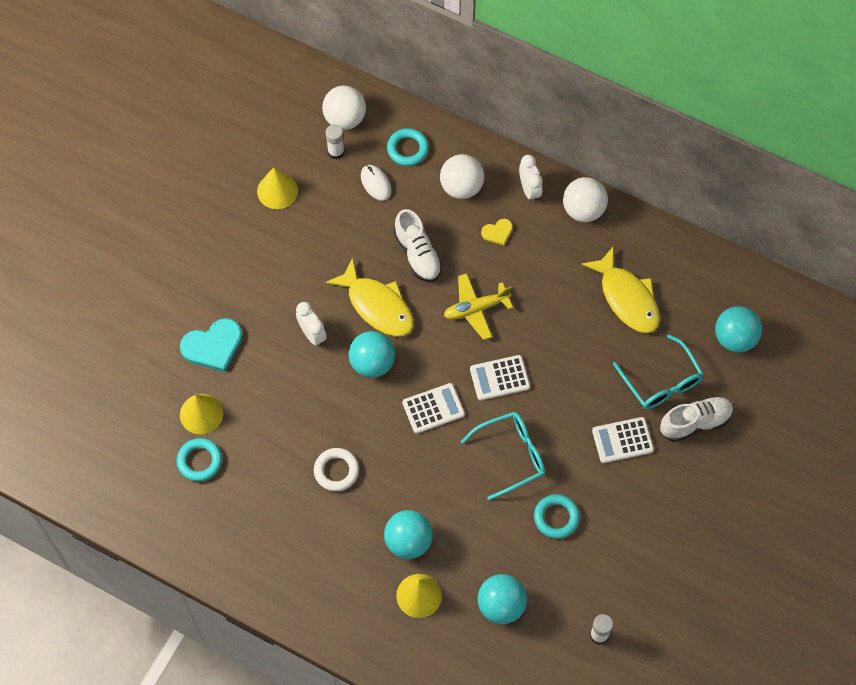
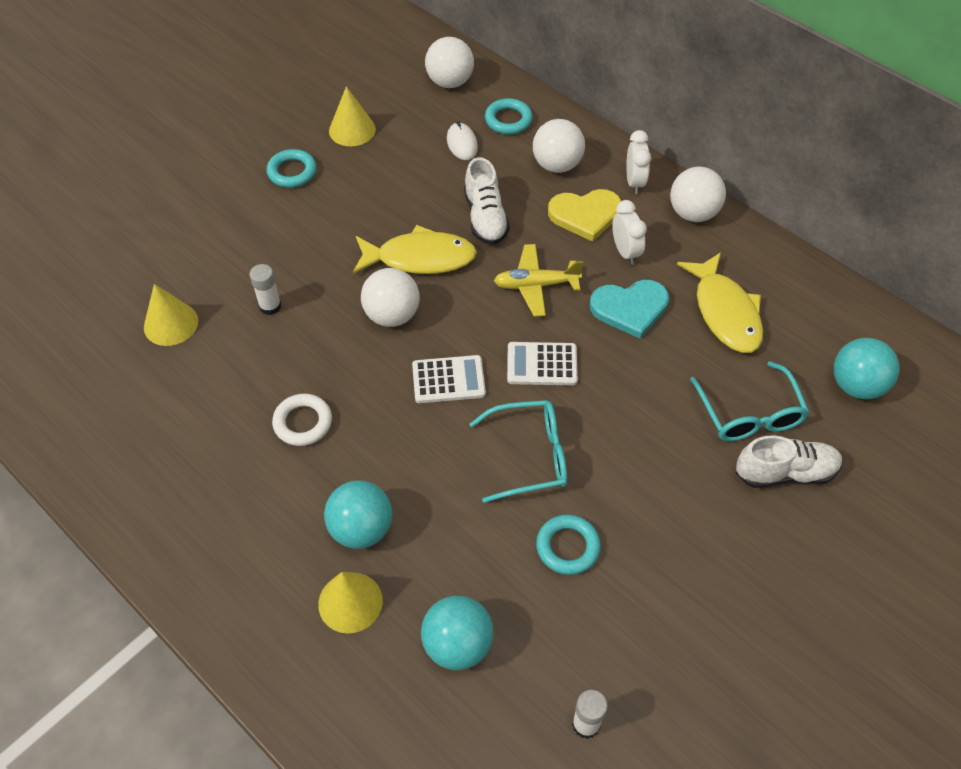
camera: 15 degrees right, 10 degrees down
turquoise ring [177,438,222,481] -> turquoise ring moved to [267,149,317,188]
turquoise heart [180,318,242,372] -> turquoise heart moved to [590,280,669,339]
white clock [296,302,327,347] -> white clock moved to [612,200,647,265]
yellow fish [325,258,414,337] -> yellow fish turned 60 degrees counterclockwise [353,225,477,274]
white glue stick [326,124,345,159] -> white glue stick moved to [249,264,281,315]
turquoise ball [349,331,395,378] -> white ball [361,268,420,327]
yellow heart [481,219,513,245] -> yellow heart [548,189,621,242], size x1.89
white calculator [592,417,654,463] -> none

